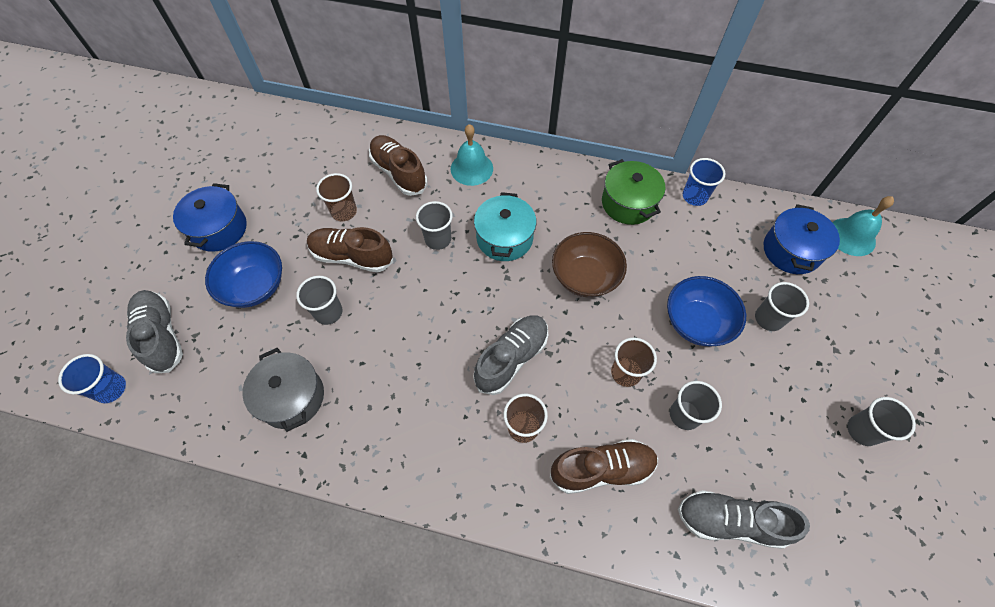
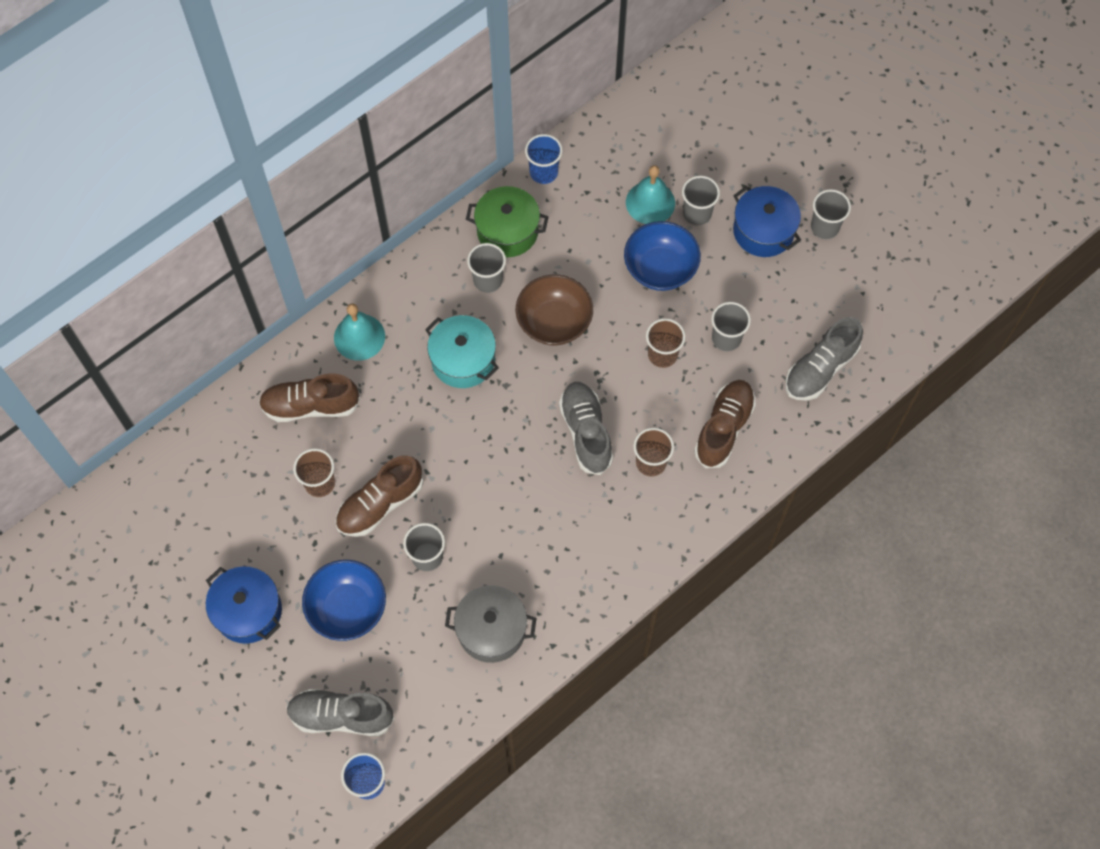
camera: 55 degrees left, 5 degrees up
grey cup [416,201,453,250] -> grey cup moved to [467,243,506,293]
blue pot [764,204,840,274] -> blue pot moved to [733,186,801,257]
turquoise bell [832,196,894,256] -> turquoise bell moved to [626,165,675,224]

